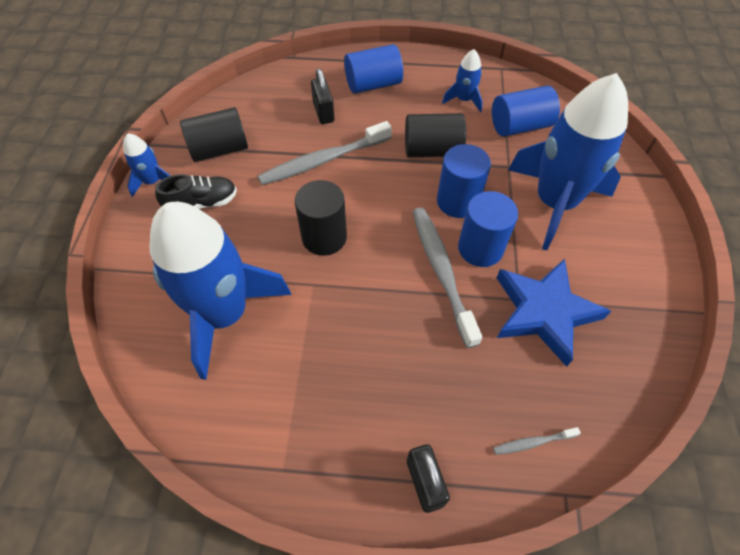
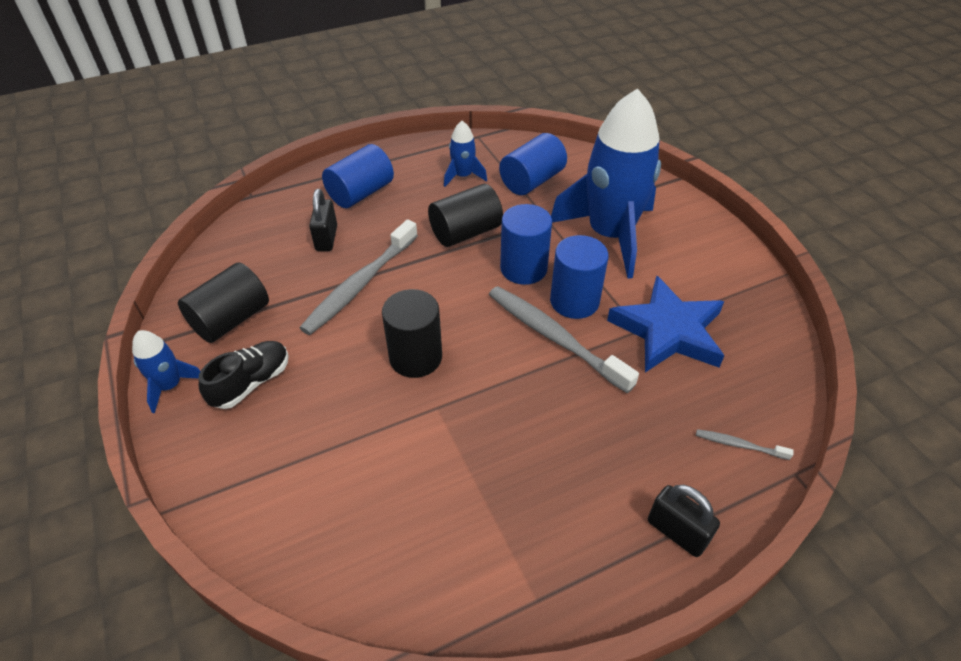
camera: 30 degrees left, 10 degrees down
blue rocket [150,202,291,380] -> none
black padlock [311,69,334,124] -> black padlock turned 45 degrees clockwise [309,189,337,251]
grey toothbrush [493,427,581,455] -> grey toothbrush turned 60 degrees clockwise [696,429,793,460]

